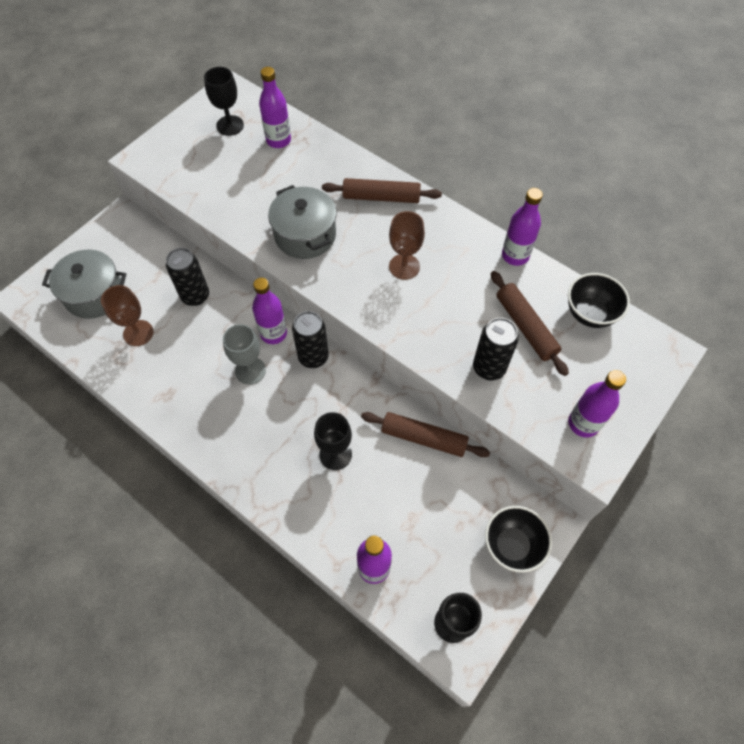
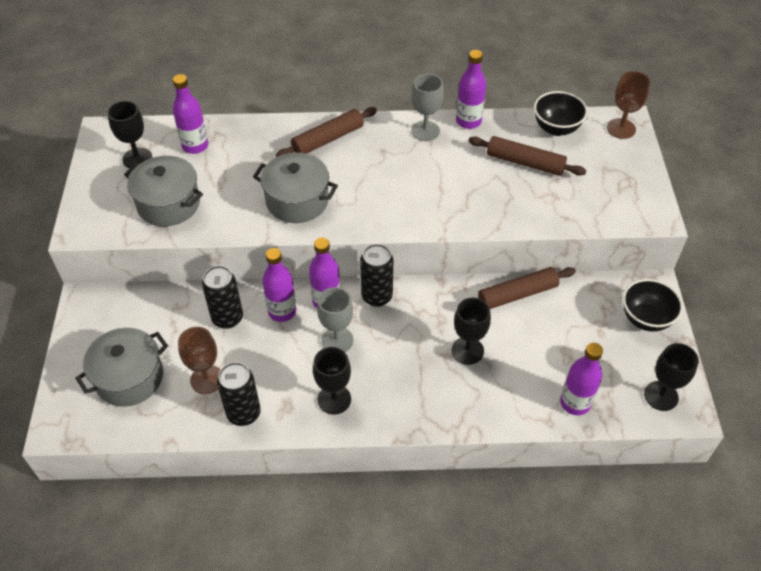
camera: 40 degrees left, 10 degrees down
brown goblet [389,211,425,280] -> brown goblet moved to [607,71,650,139]
black can [473,318,519,380] -> black can moved to [217,362,261,426]
purple bottle [568,370,626,438] -> purple bottle moved to [262,248,296,322]
none -> grey pot [124,156,203,226]
none -> black goblet [313,347,351,415]
none -> grey goblet [411,74,444,141]

